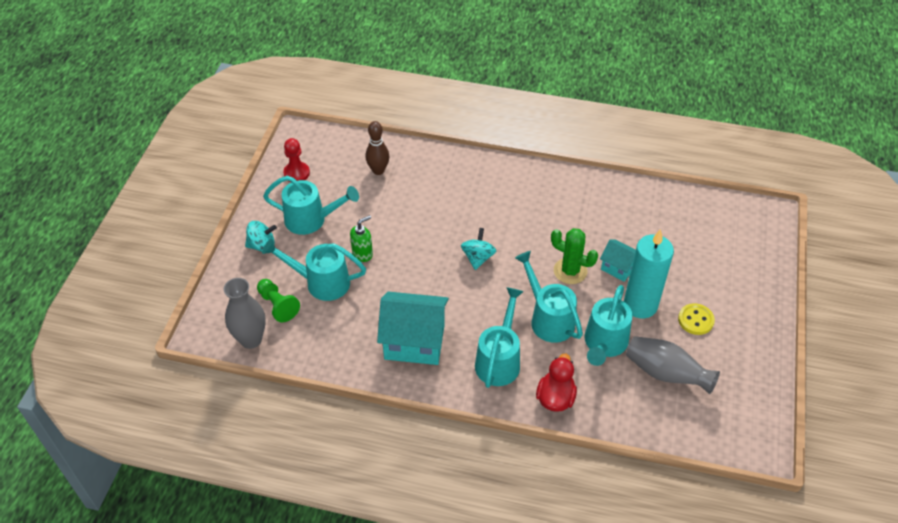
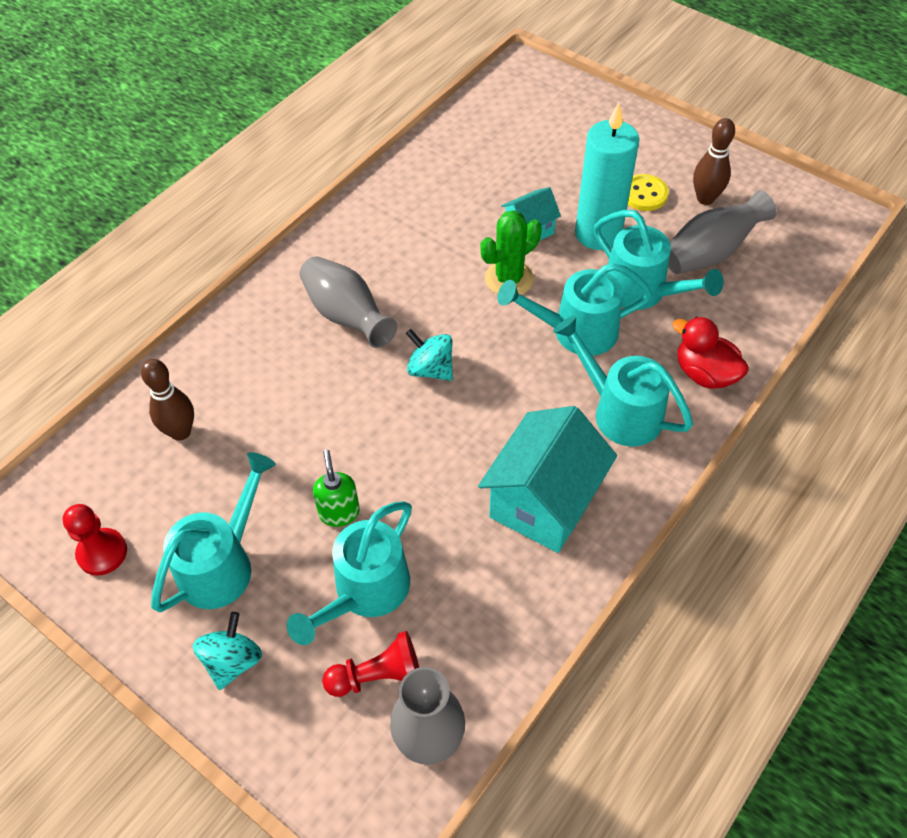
camera: 65 degrees left, 5 degrees up
green pawn [257,279,300,322] -> red pawn [322,631,419,697]
none -> grey vase [300,256,397,348]
none -> brown bowling pin [693,118,735,205]

